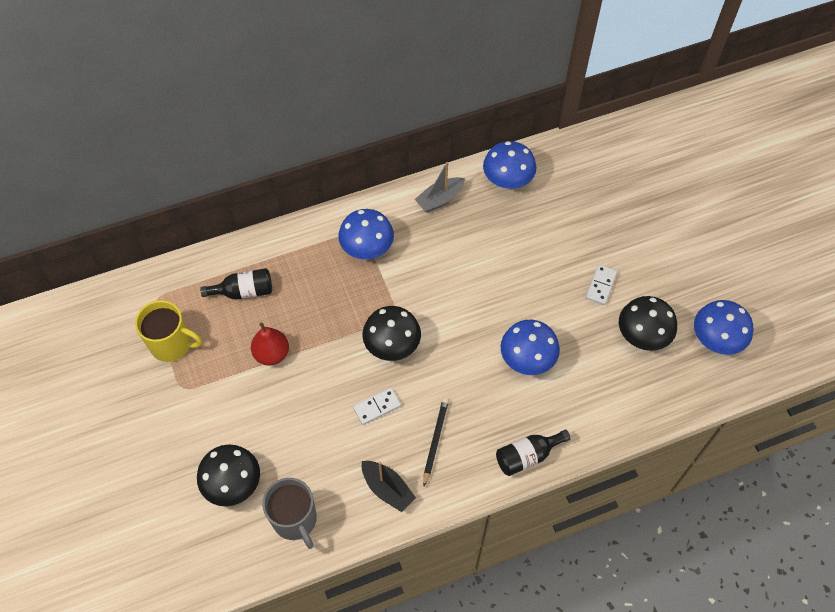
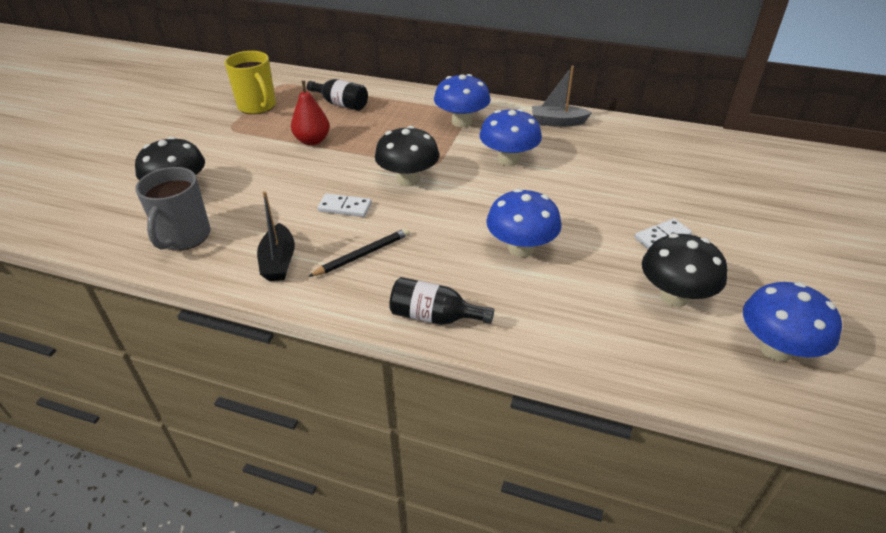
camera: 40 degrees right, 20 degrees down
blue mushroom [483,141,537,189] -> blue mushroom moved to [479,109,542,166]

